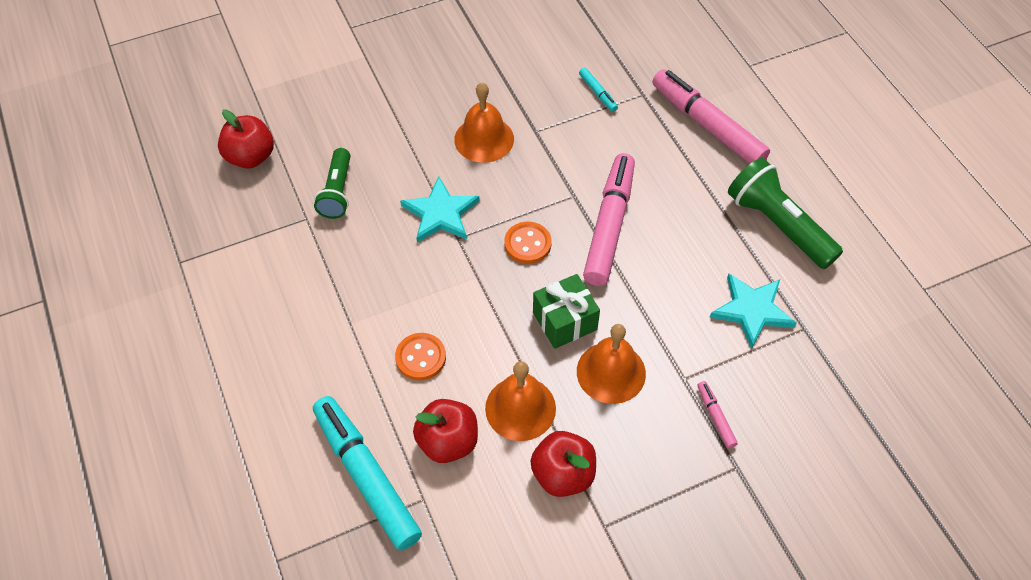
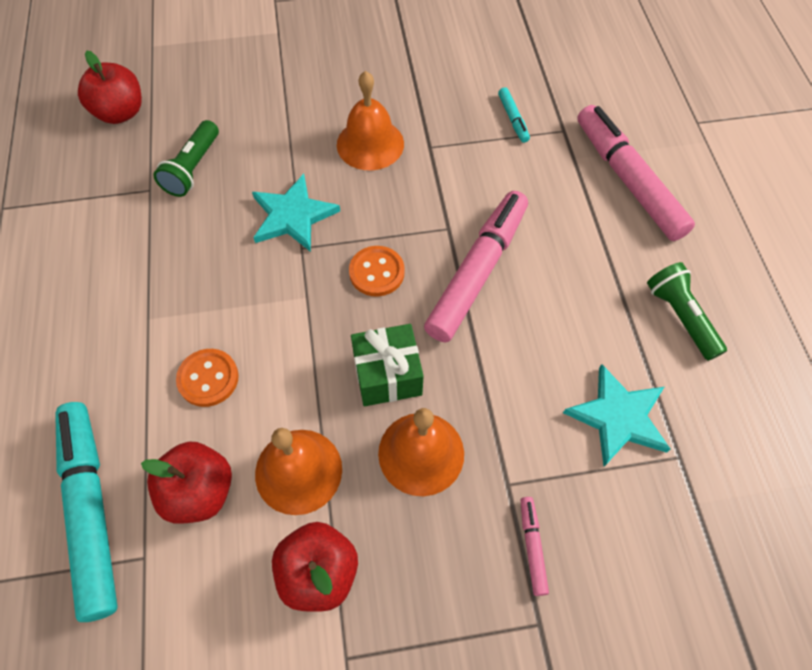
camera: 15 degrees right, 5 degrees up
green flashlight [728,158,843,269] -> green flashlight [647,262,727,361], size x0.64

